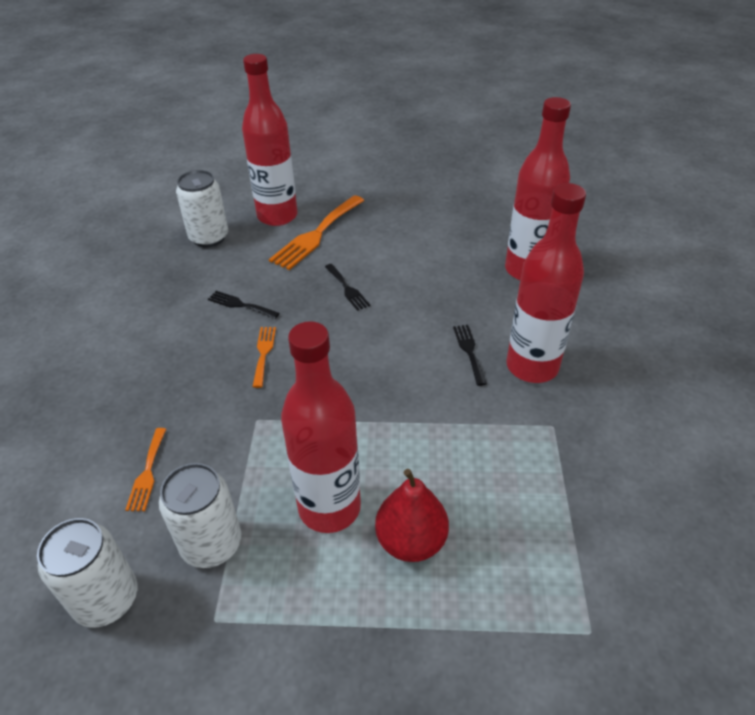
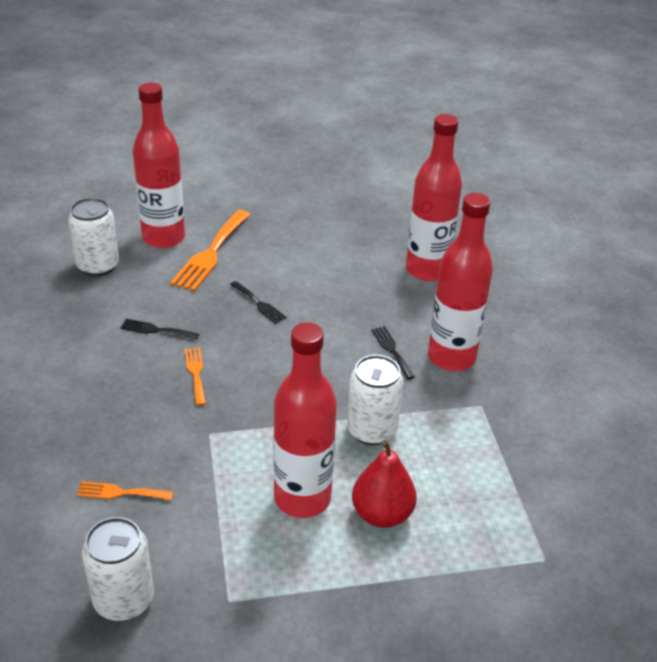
camera: 15 degrees left, 5 degrees down
orange fork [125,428,166,511] -> orange fork turned 105 degrees clockwise [77,482,173,500]
white can [159,463,241,568] -> white can moved to [347,355,403,445]

